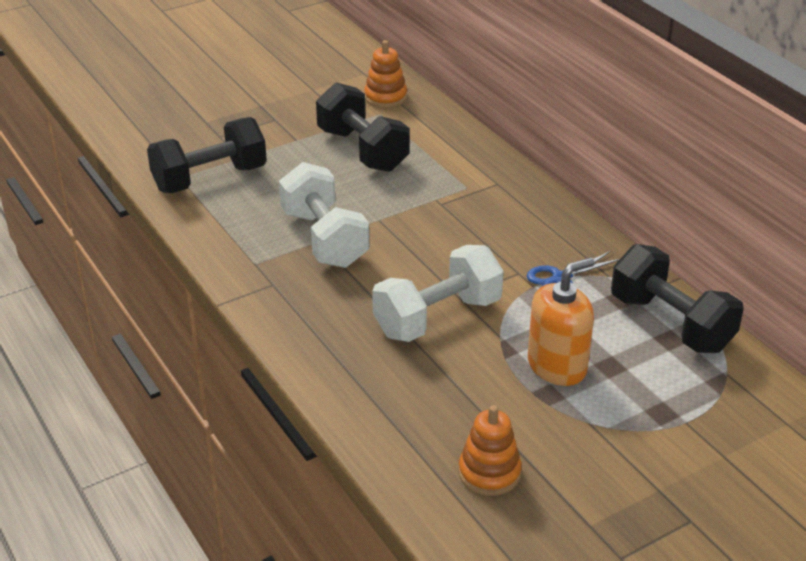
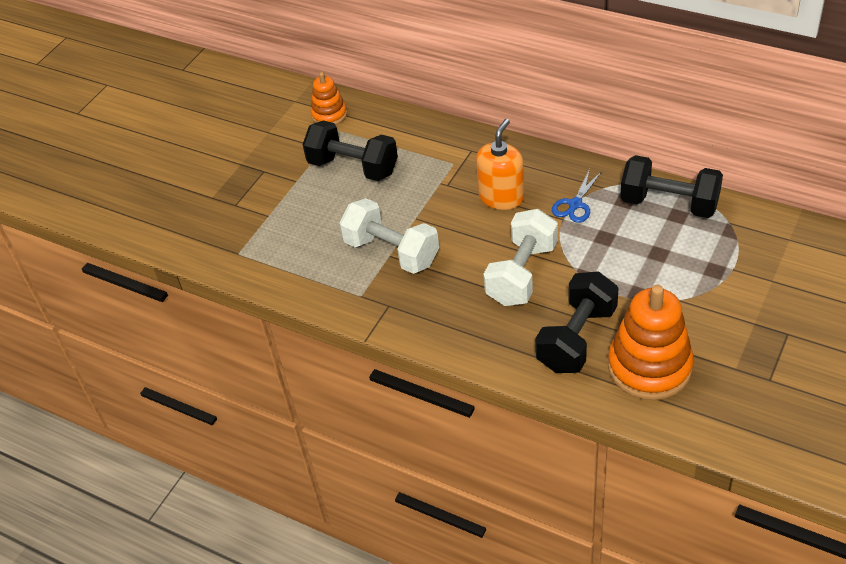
camera: 25 degrees left, 10 degrees up
black dumbbell [147,117,267,193] -> black dumbbell moved to [535,271,619,373]
orange stacking toy [458,405,522,496] -> orange stacking toy [608,284,694,400], size x1.82
orange soap dispenser [528,257,595,386] -> orange soap dispenser moved to [476,119,524,210]

